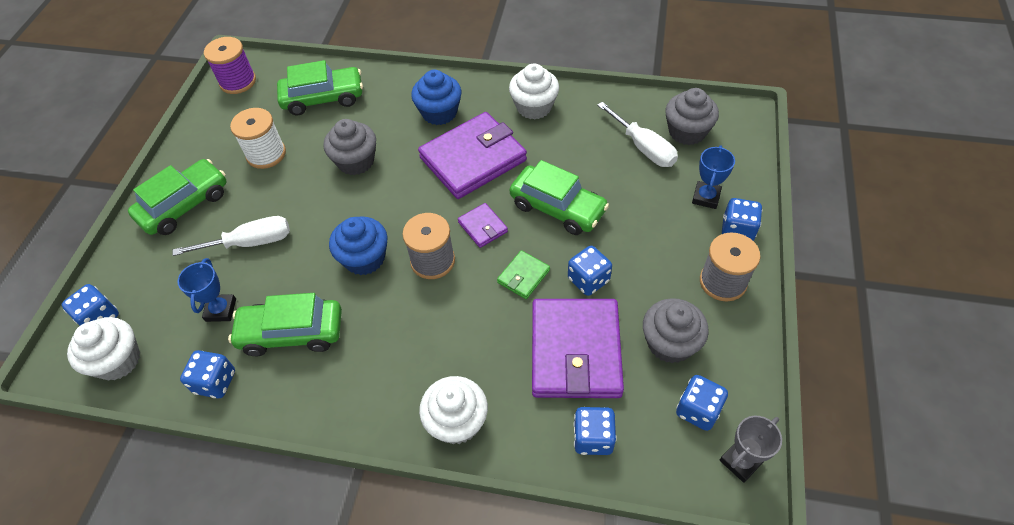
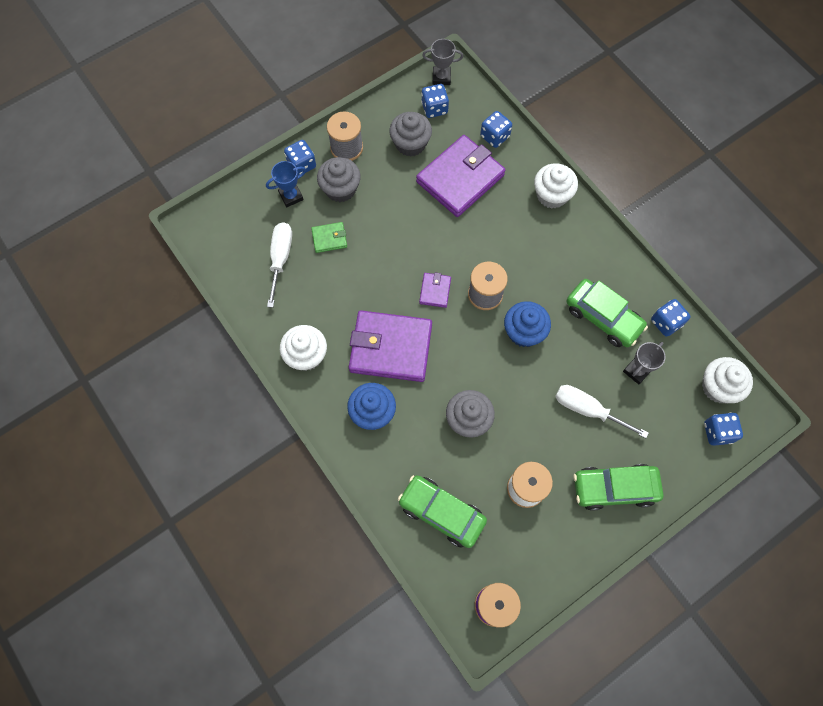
camera: 140 degrees left, 15 degrees up
blue trophy [177,258,236,322] -> grey trophy [623,342,666,384]
green wallet [497,250,550,299] -> green wallet moved to [311,222,347,253]
green car [509,160,609,235] -> none
blue dice [568,246,612,296] -> none
grey cupcake [666,88,719,145] -> grey cupcake moved to [317,157,361,202]

